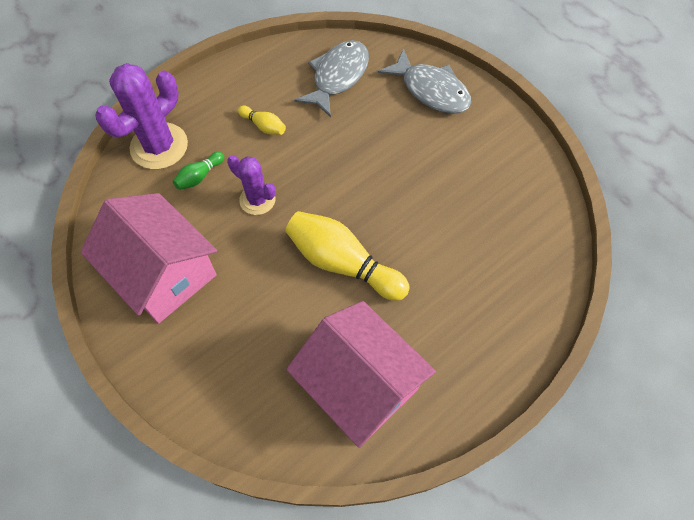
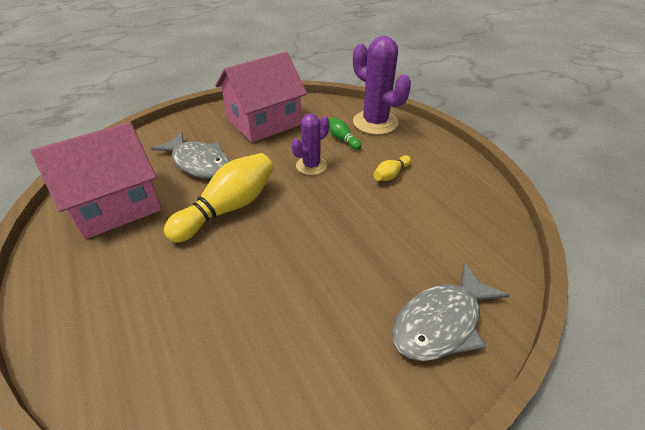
camera: 100 degrees right, 20 degrees down
grey fish [294,40,369,117] -> grey fish moved to [151,132,230,179]

